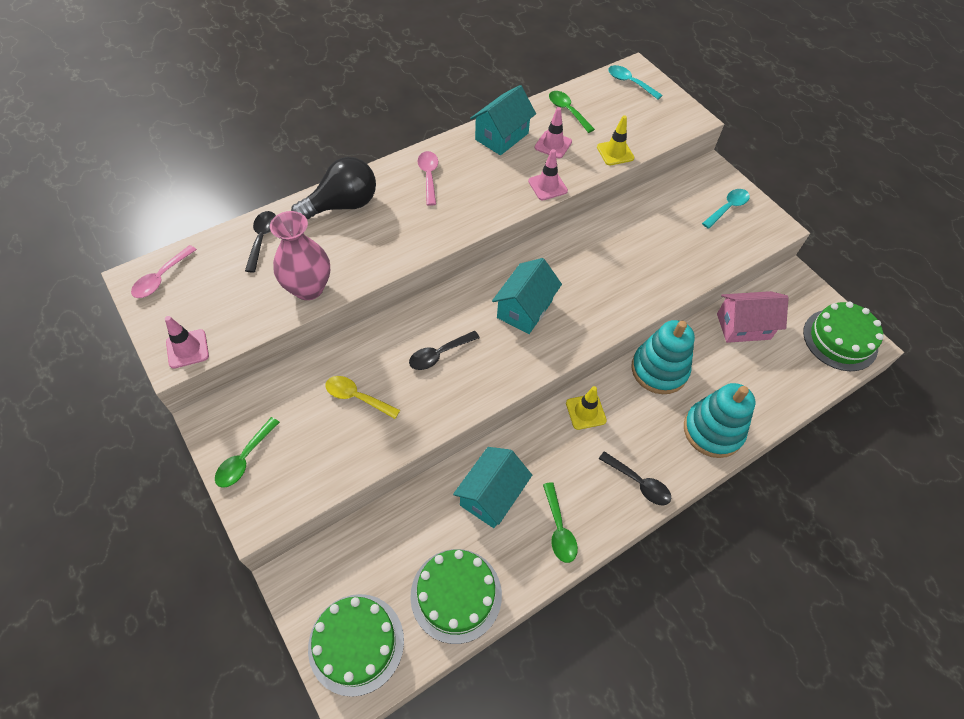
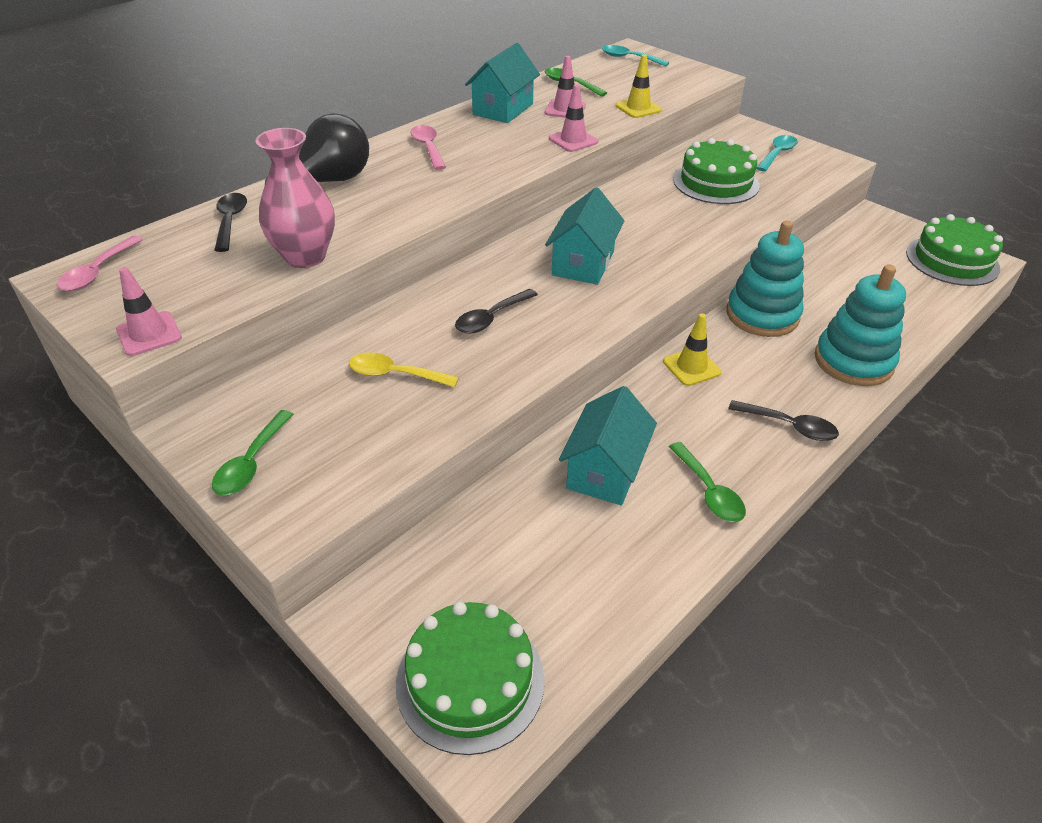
camera: 10 degrees left, 15 degrees down
green cake [410,549,502,644] -> green cake moved to [673,138,760,204]
pink house [717,291,789,343] -> none

